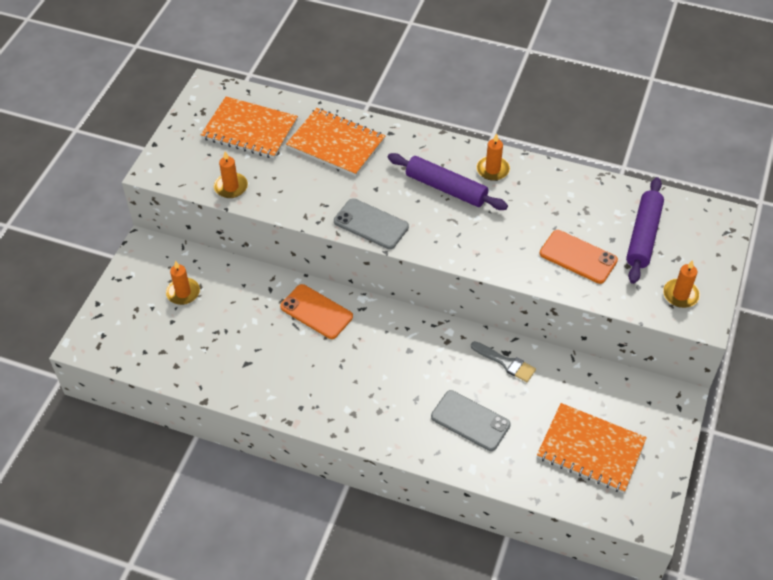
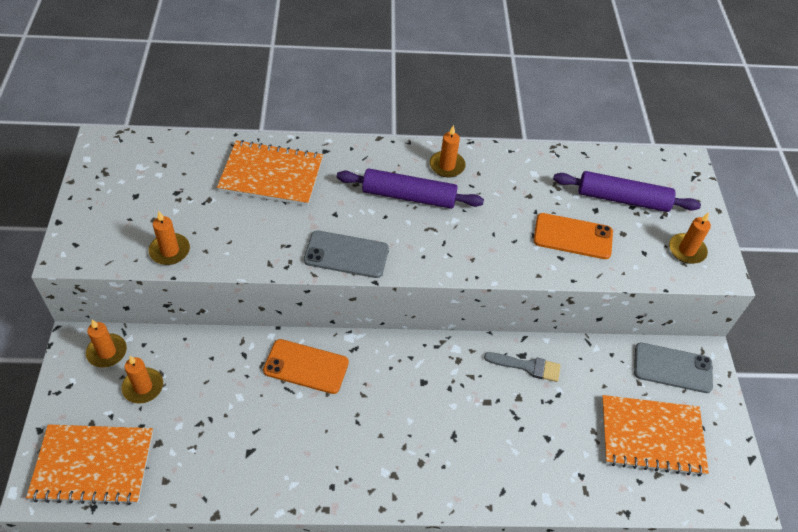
camera: 25 degrees left, 0 degrees up
orange notebook [201,97,298,159] -> orange notebook moved to [26,424,153,505]
grey phone [431,390,511,451] -> grey phone moved to [634,343,713,393]
purple rolling pin [626,177,664,284] -> purple rolling pin turned 75 degrees counterclockwise [553,171,701,212]
none -> orange candle [86,320,127,368]

